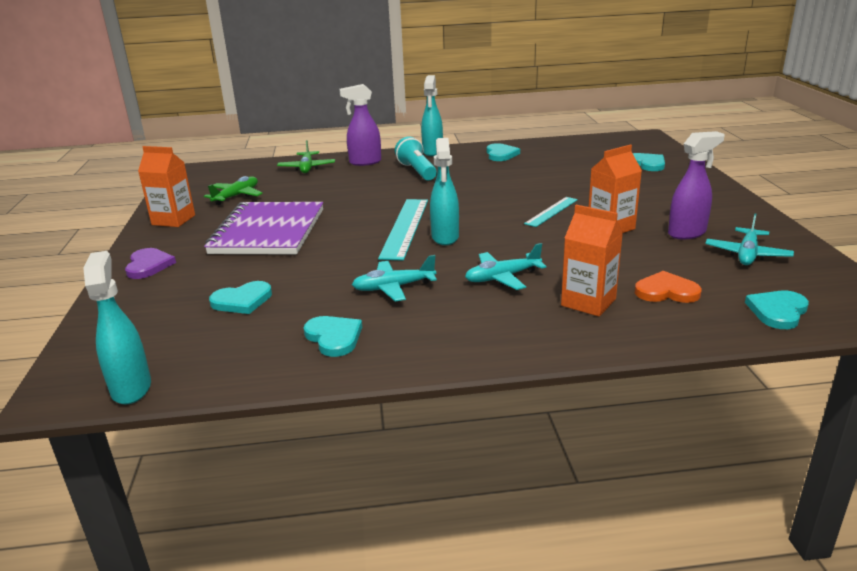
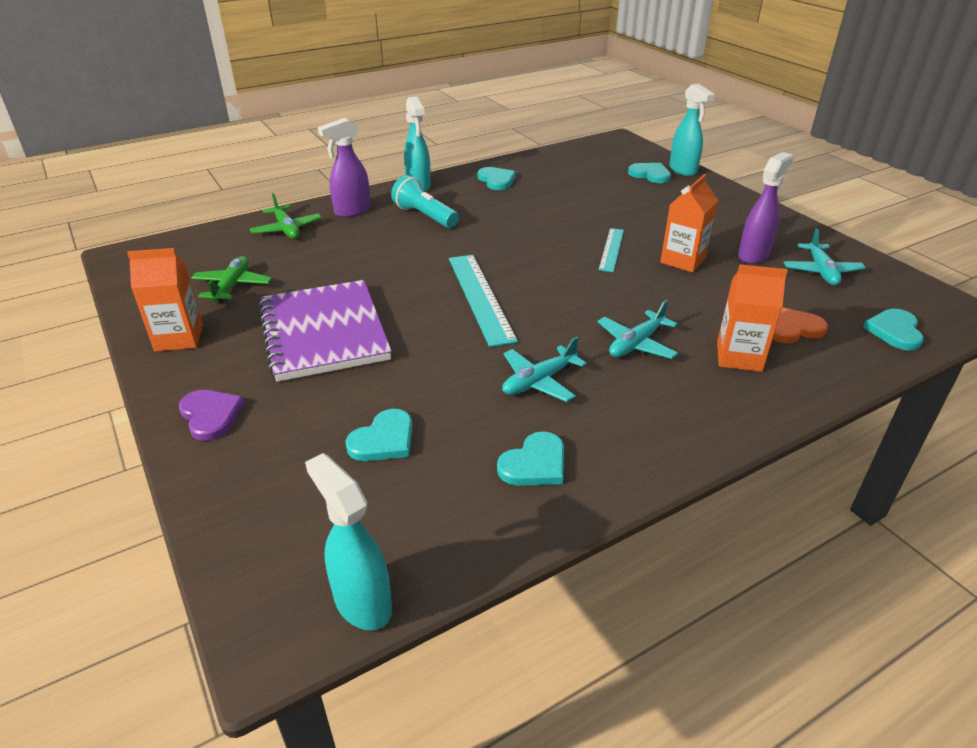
camera: 25 degrees left, 10 degrees up
turquoise heart [303,316,362,357] -> turquoise heart turned 105 degrees clockwise [497,431,564,486]
turquoise spray bottle [430,138,459,245] -> turquoise spray bottle moved to [669,84,715,176]

